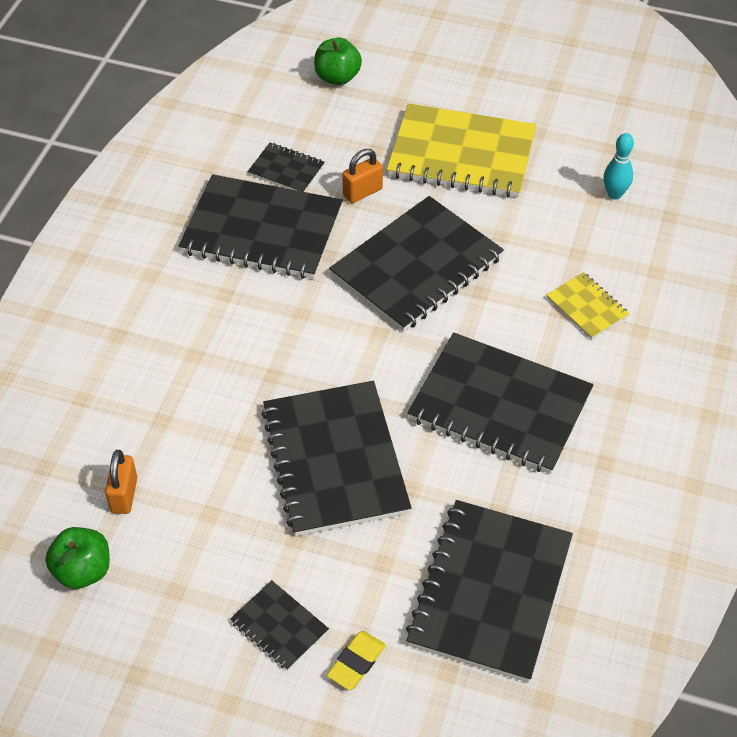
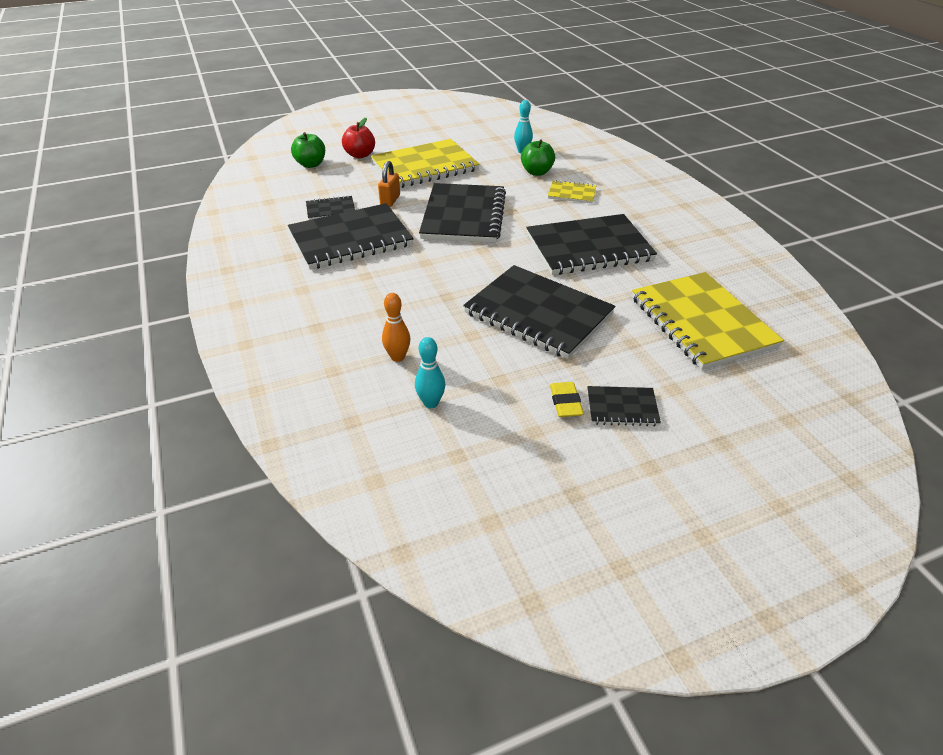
camera: 40 degrees left, 10 degrees down
green apple [45,527,110,589] -> green apple moved to [521,140,555,176]
orange padlock [105,450,137,514] -> turquoise bowling pin [415,337,445,408]
yellow eraser [327,631,386,690] -> yellow eraser moved to [550,382,584,417]
black notebook [406,500,573,683] -> yellow notebook [632,272,784,370]
none -> red apple [342,118,375,158]
none -> orange bowling pin [382,293,411,362]

